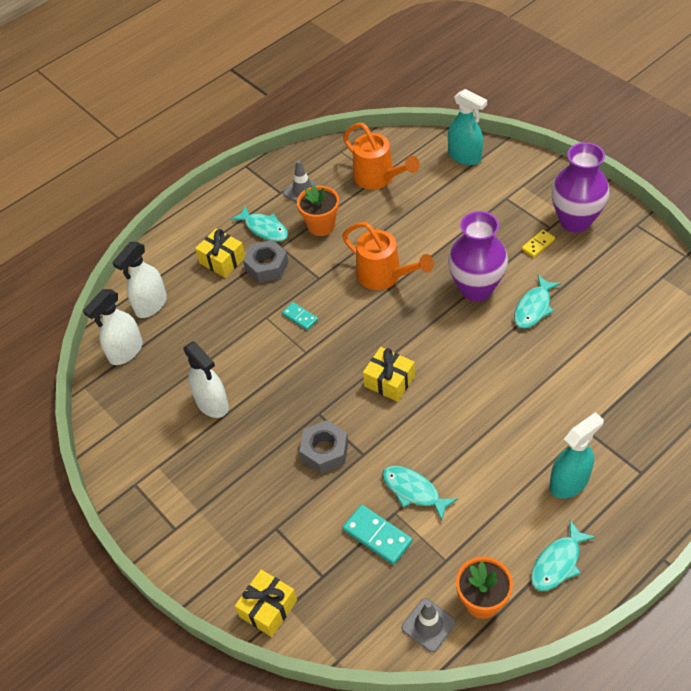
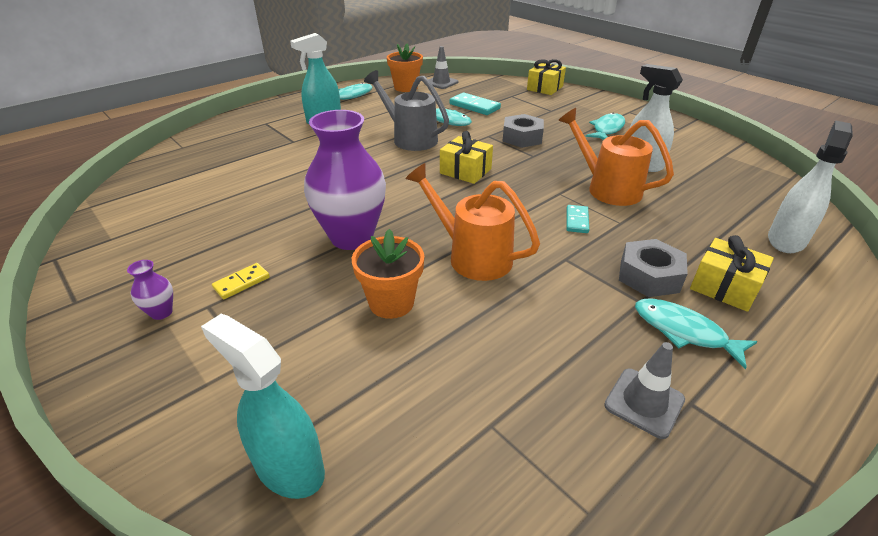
camera: 175 degrees right, 15 degrees down
white spray bottle [83,289,143,365] -> none
turquoise domino [282,302,318,330] -> turquoise domino turned 60 degrees clockwise [566,205,589,233]
orange flower pot [297,185,339,236] -> orange flower pot moved to [352,229,424,319]
orange watering can [343,123,420,190] -> orange watering can moved to [558,108,674,206]
turquoise fish [514,275,561,329] -> turquoise fish moved to [586,113,625,140]
purple vase [551,142,610,233] -> purple vase [127,260,173,320], size x0.40
none -> grey watering can [364,70,449,151]

